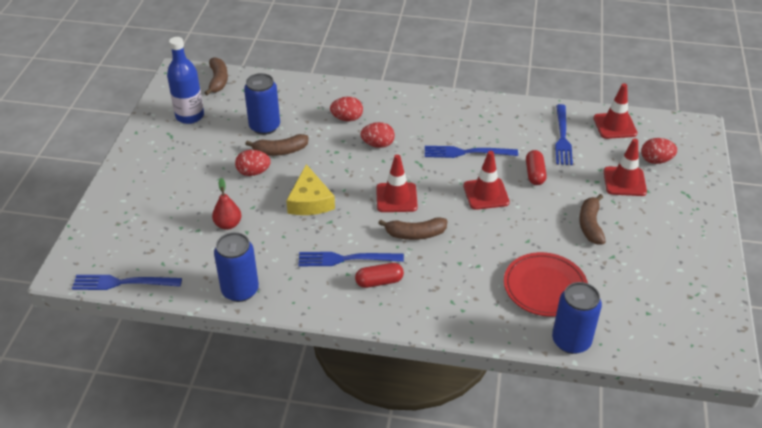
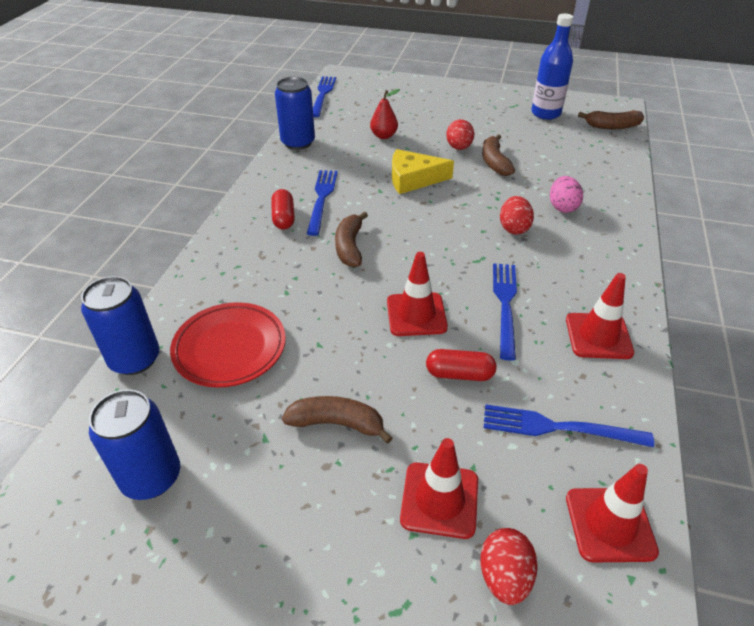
camera: 95 degrees right, 0 degrees up
blue can [244,73,280,135] -> blue can moved to [89,389,180,500]
red egg [330,97,363,121] -> pink egg [550,176,583,213]
red traffic cone [376,154,418,212] -> red traffic cone moved to [566,273,634,359]

